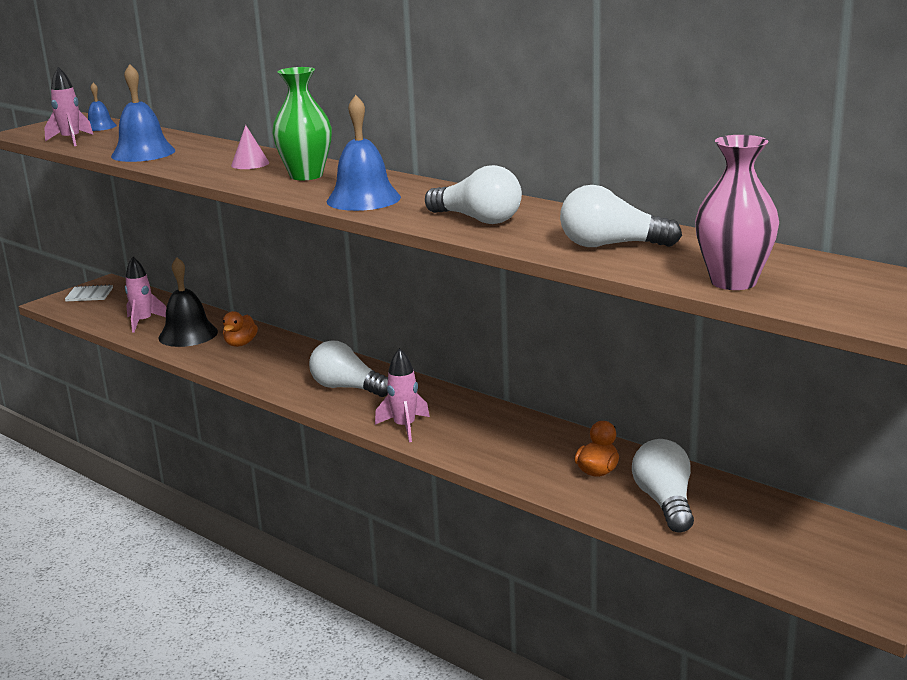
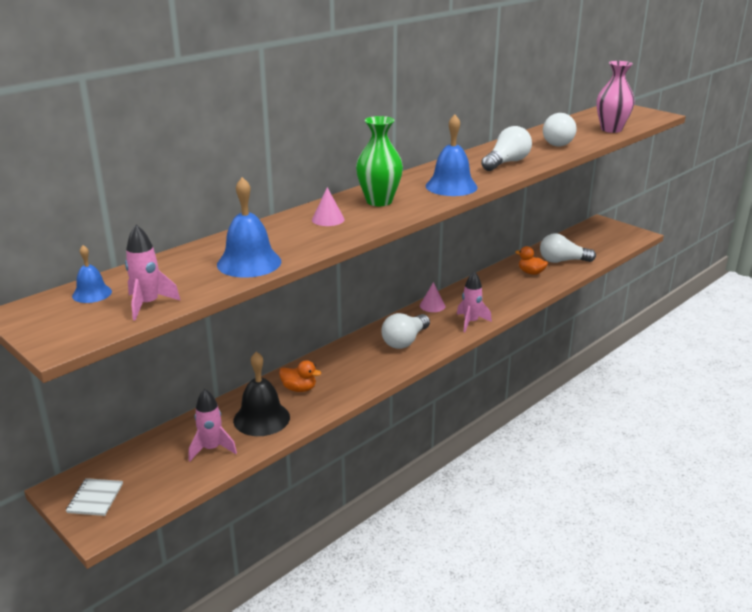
camera: 85 degrees left, 5 degrees up
none -> pink cone [420,282,445,312]

